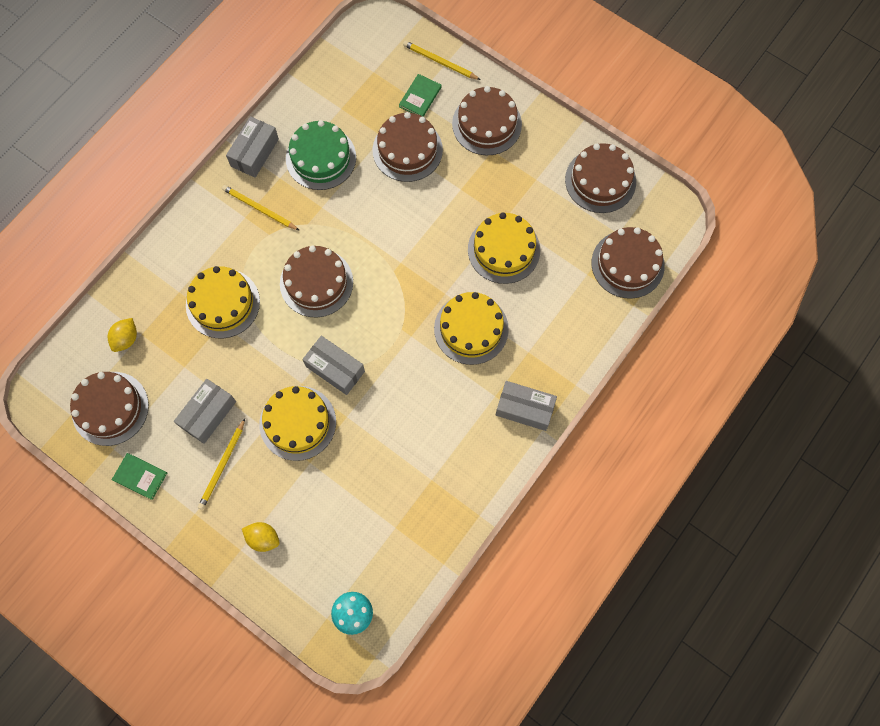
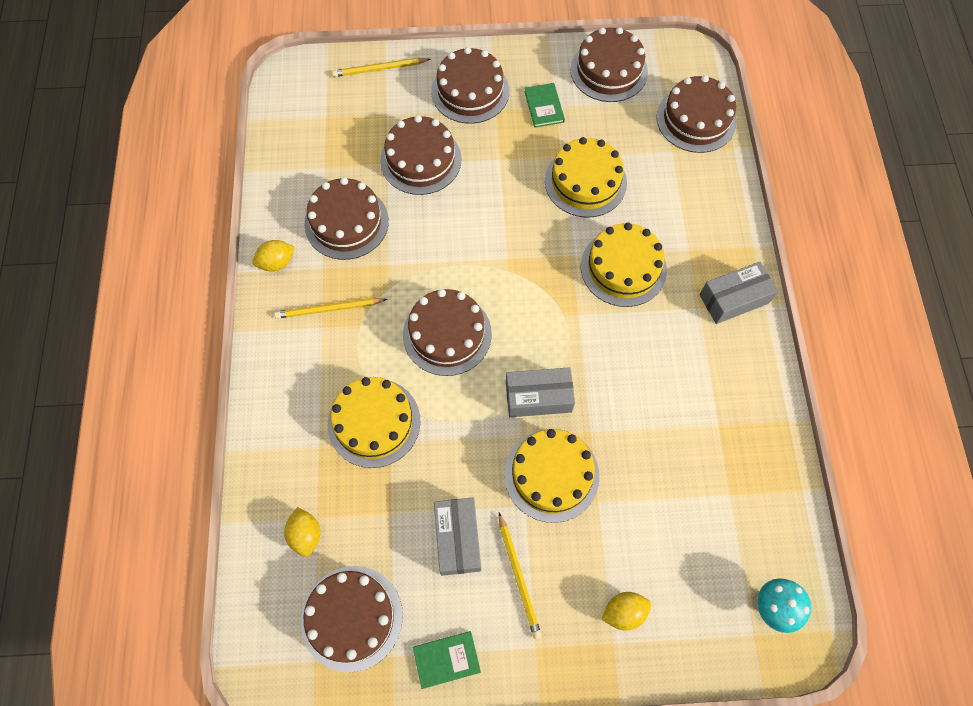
camera: 40 degrees left, 5 degrees down
grey box [226,116,279,178] -> yellow lemon [252,240,295,271]
green cake [286,120,356,190] -> brown cake [304,177,389,260]
green book [399,74,442,117] -> green book moved to [524,83,565,128]

